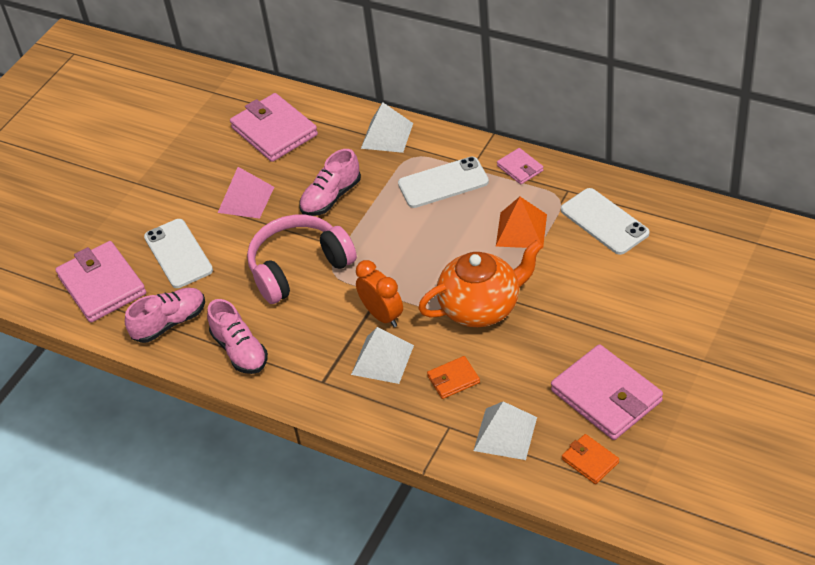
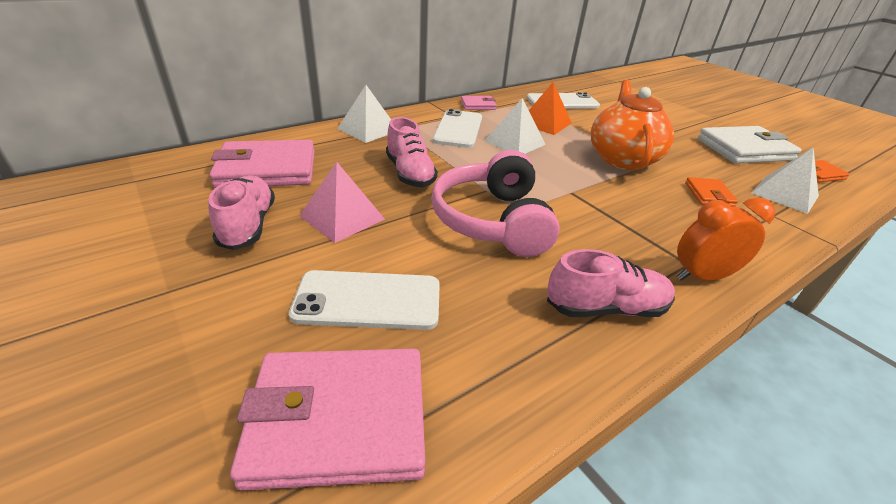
camera: 70 degrees left, 10 degrees down
pink shoe [125,288,205,343] -> pink shoe moved to [208,175,275,250]
white pyramid [351,327,414,384] -> white pyramid moved to [484,98,546,154]
orange clock [356,260,403,327] -> orange clock moved to [677,197,775,281]
pink wallet [551,344,663,440] -> white wallet [698,126,801,164]

